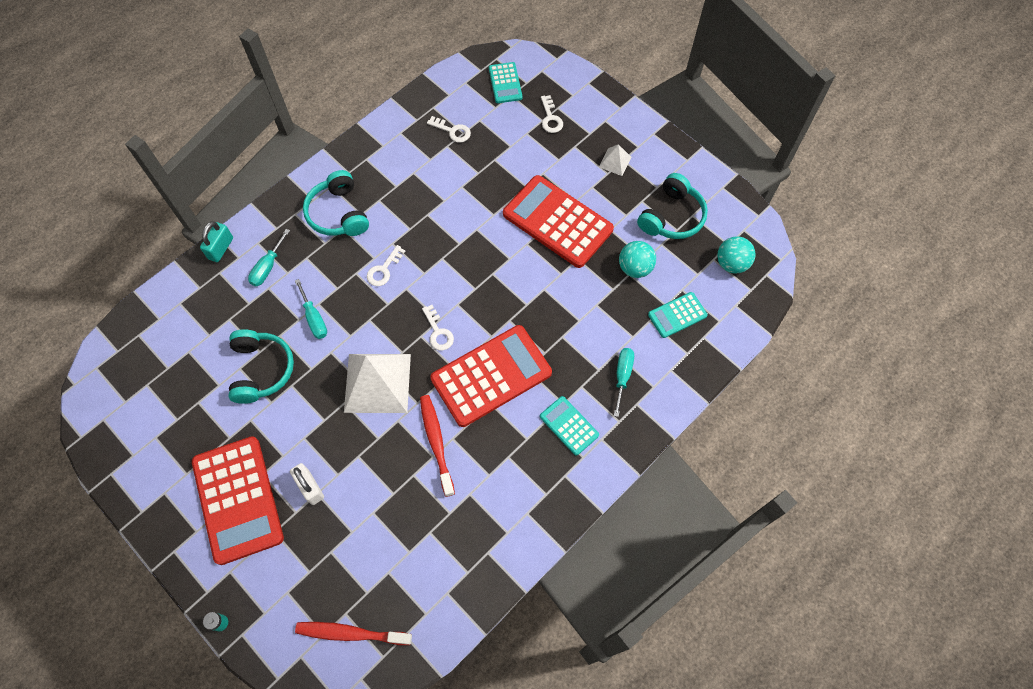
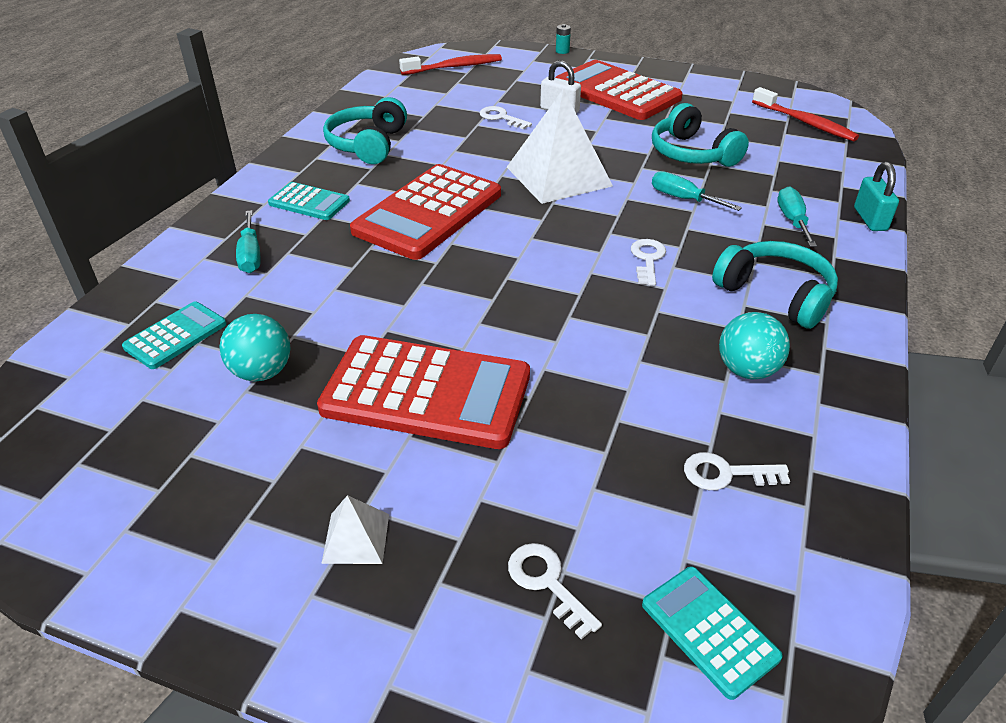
camera: 155 degrees right, 25 degrees down
red toothbrush [420,395,455,497] -> red toothbrush moved to [752,87,859,141]
white key [422,305,454,350] -> white key moved to [480,106,532,130]
turquoise headphones [637,173,708,239] -> turquoise headphones moved to [323,97,407,164]
turquoise ball [717,236,756,274] -> turquoise ball moved to [719,312,790,380]

